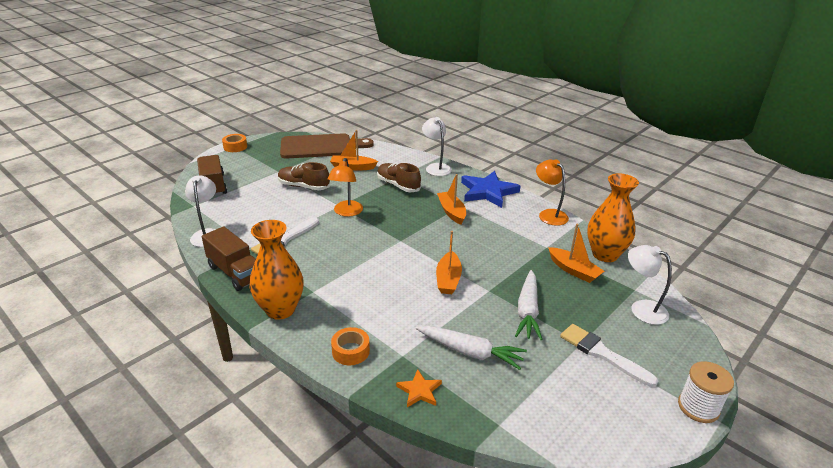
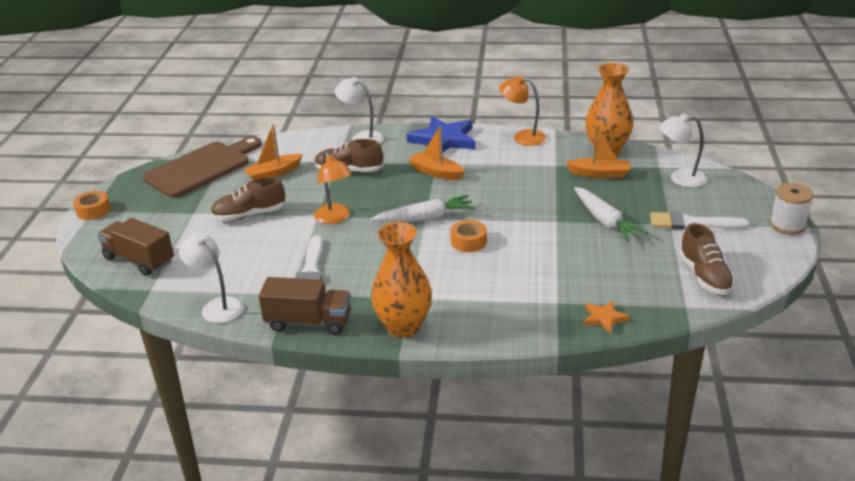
camera: 35 degrees left, 0 degrees up
orange tape [331,327,370,365] -> orange tape moved to [450,220,487,252]
white carrot [416,326,527,370] -> white carrot moved to [371,195,475,222]
orange boat [436,231,462,294] -> none
none -> brown shoe [679,223,735,295]

